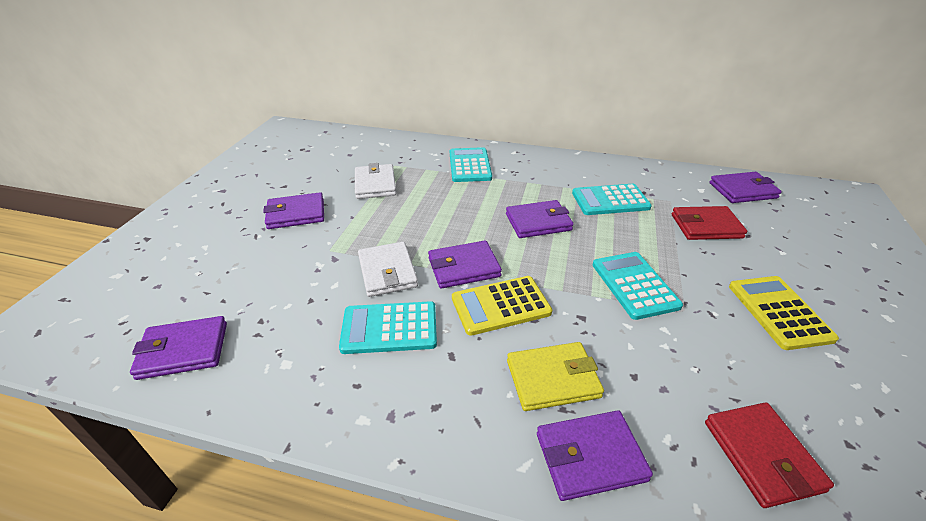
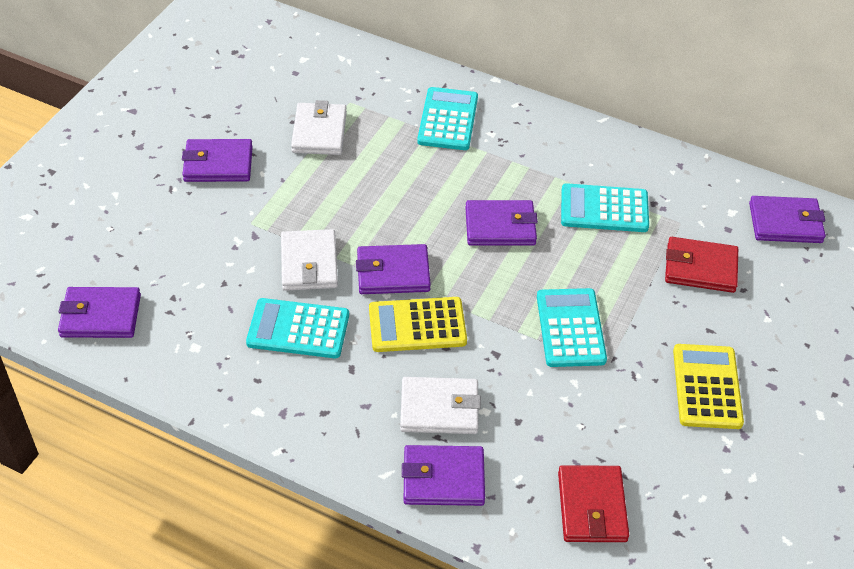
camera: 10 degrees right, 10 degrees up
yellow wallet [507,342,604,411] -> white wallet [400,377,481,434]

